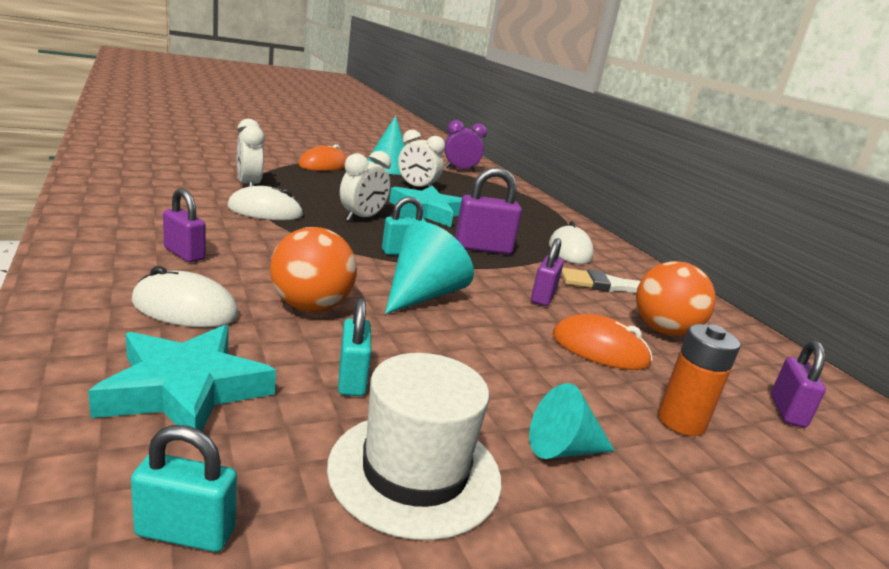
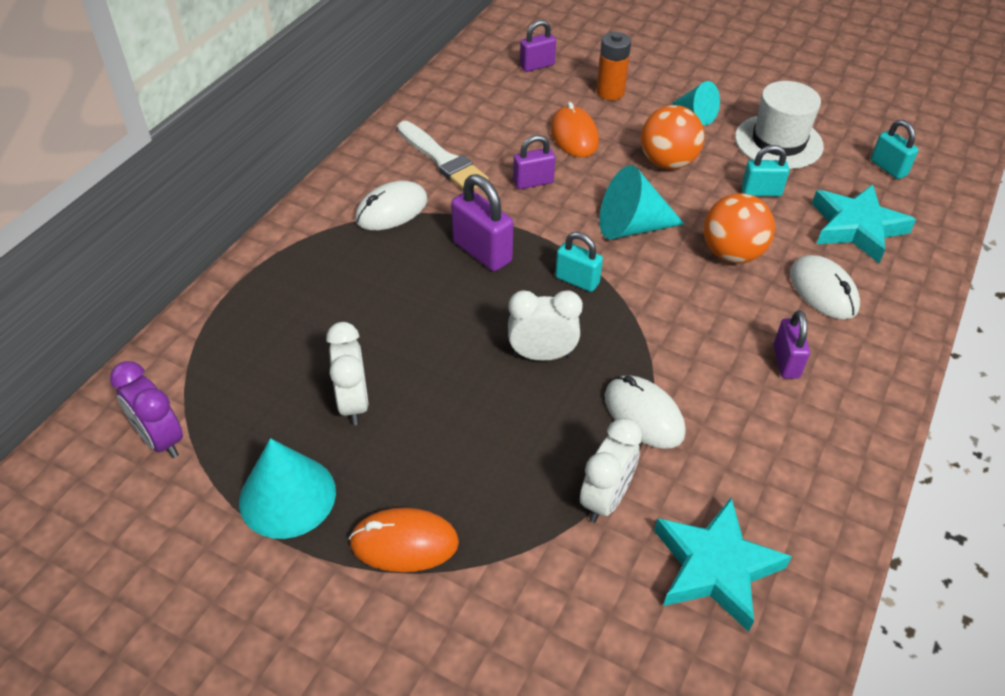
camera: 125 degrees left, 25 degrees up
turquoise padlock [338,298,371,396] -> turquoise padlock turned 45 degrees clockwise [741,145,790,196]
turquoise star [389,186,462,227] -> turquoise star moved to [654,497,792,632]
orange ball [636,261,716,336] -> orange ball moved to [641,105,705,170]

